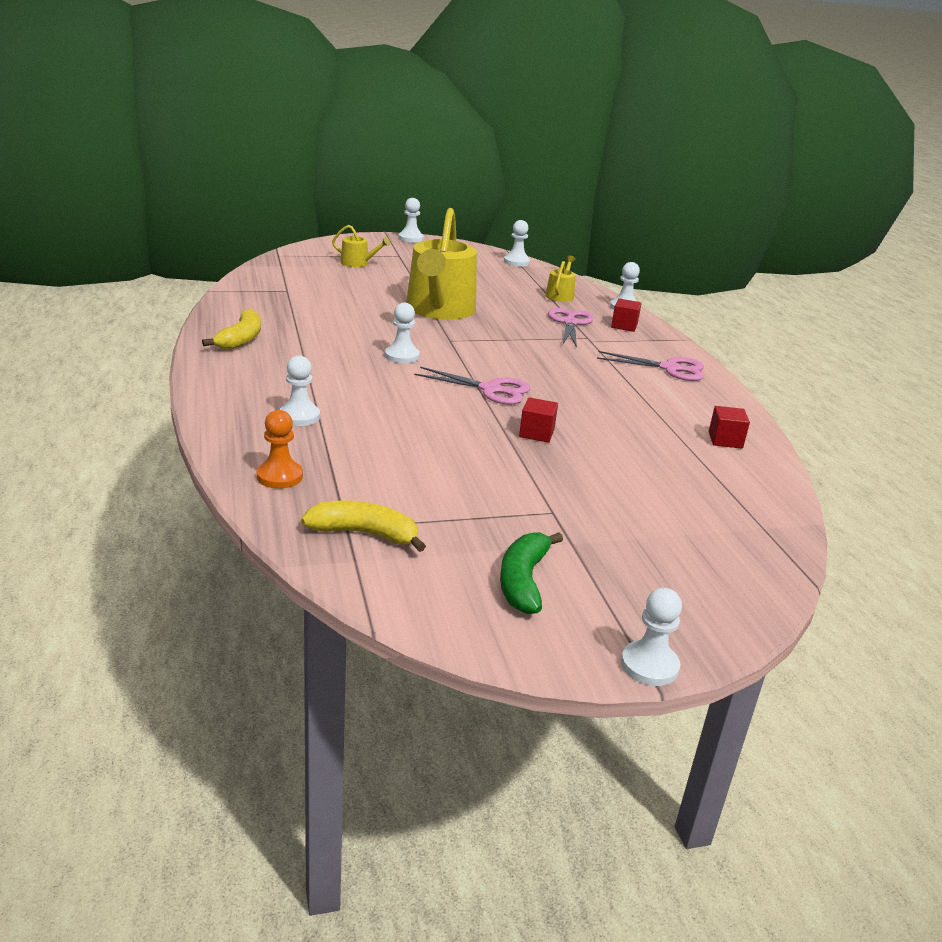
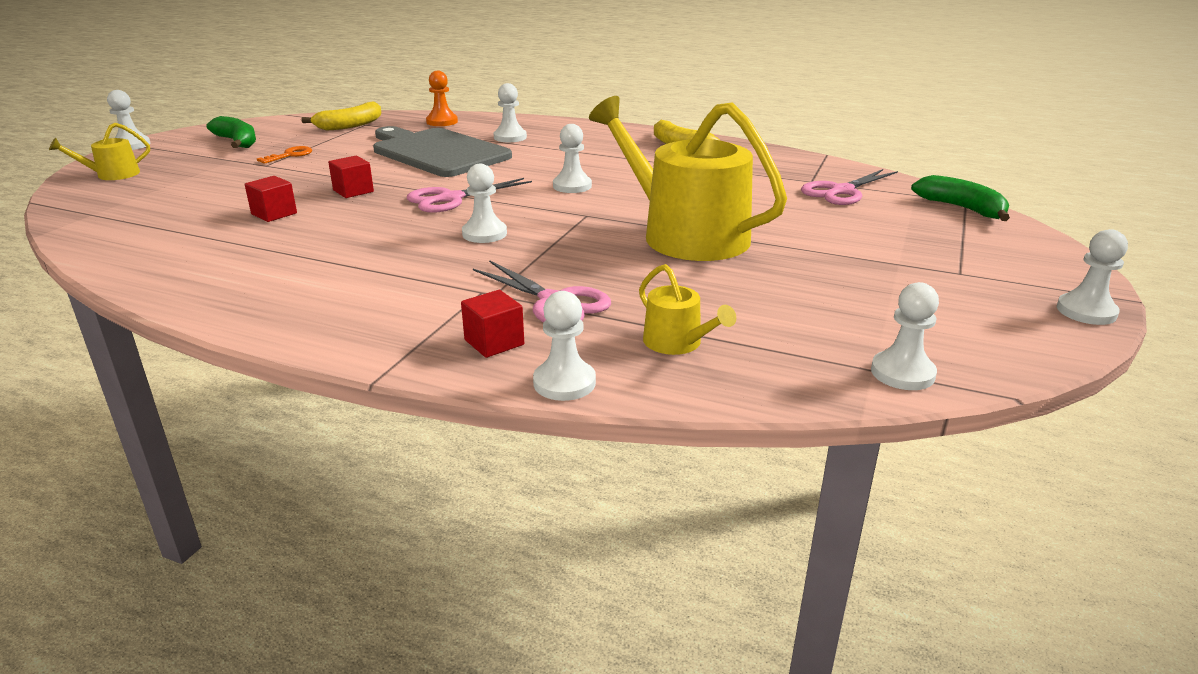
camera: 130 degrees right, 0 degrees up
yellow watering can [332,225,391,267] -> yellow watering can moved to [49,123,150,180]
pink scissors [597,351,704,381] -> pink scissors moved to [801,169,898,205]
red cube [709,406,750,449] -> red cube moved to [245,176,297,222]
none -> orange key [257,146,312,164]
none -> grey cutting board [373,126,512,177]
none -> white pawn [462,164,507,243]
none -> green banana [911,175,1010,221]

